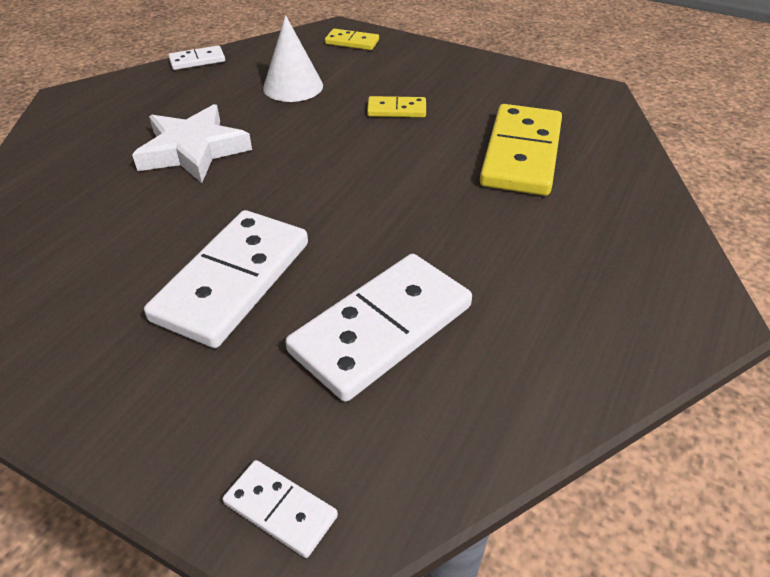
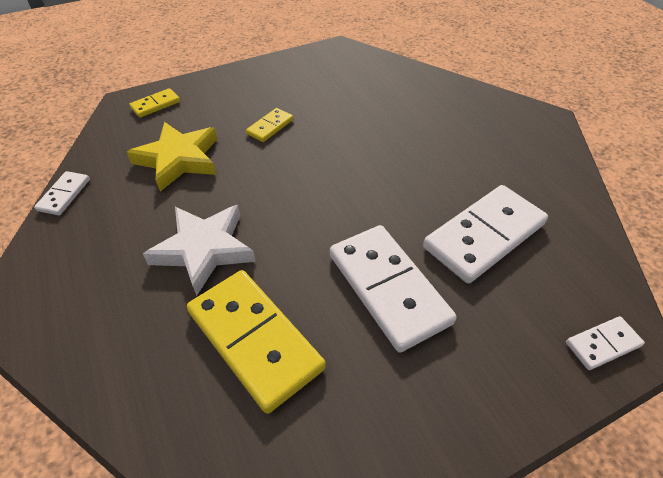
camera: 55 degrees left, 5 degrees up
white cone [263,15,323,102] -> yellow star [127,122,218,192]
white domino [285,254,472,402] -> white domino turned 60 degrees clockwise [423,185,548,284]
yellow domino [480,104,562,196] -> yellow domino moved to [187,270,325,414]

